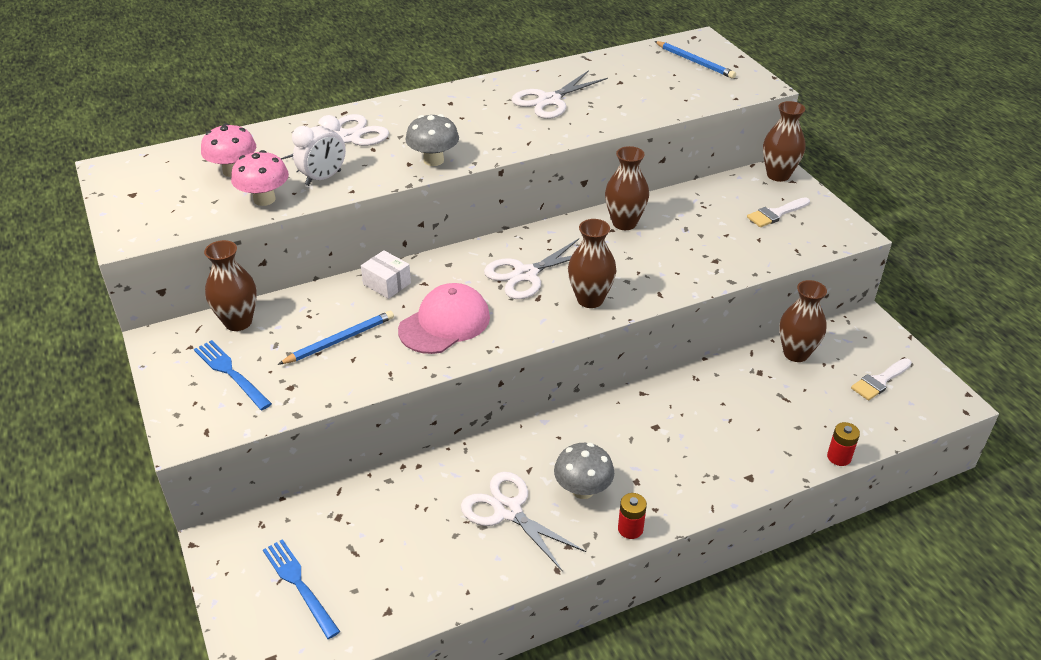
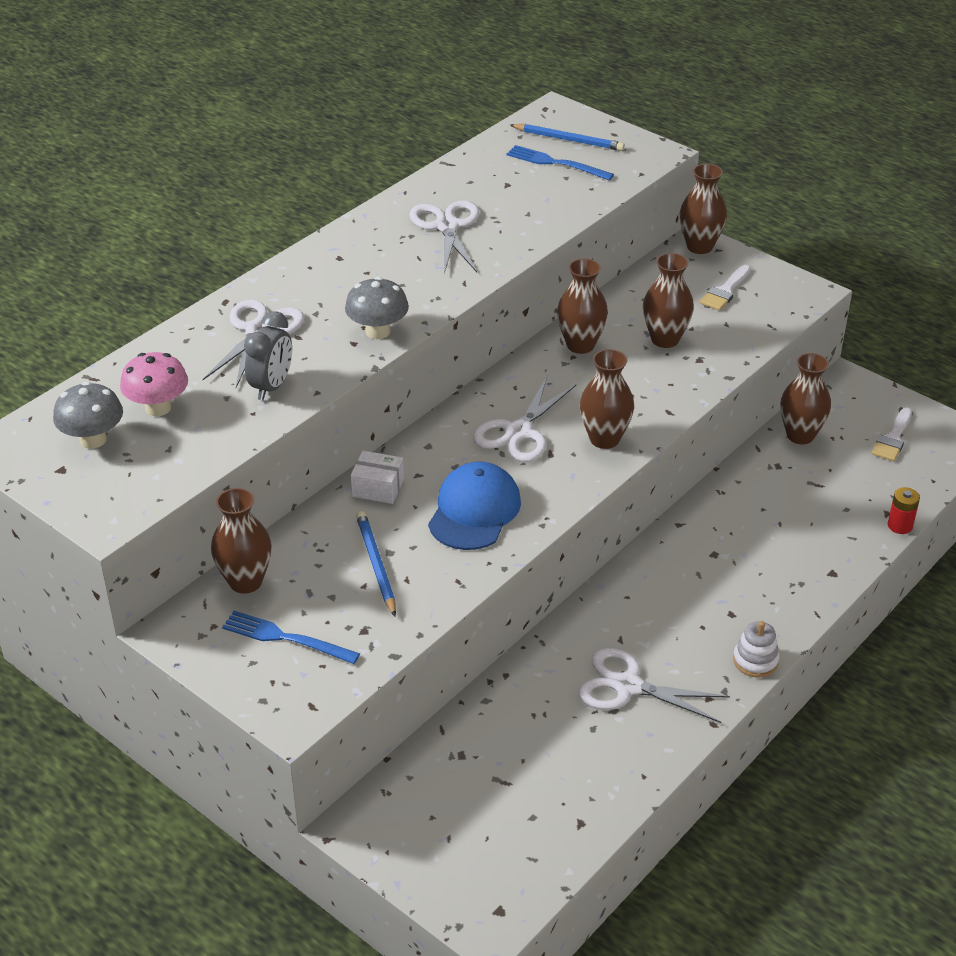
camera: 25 degrees left, 0 degrees up
pink mushroom [231,150,289,206] -> none
blue fork [263,539,340,639] -> blue fork moved to [507,145,614,180]
blue pencil [278,311,394,365] -> blue pencil turned 45 degrees counterclockwise [356,511,396,616]
white clock [292,115,346,186] -> grey clock [244,311,292,400]
pink cap [398,283,490,354] -> blue cap [428,462,521,550]
white scissors [512,70,608,119] -> white scissors turned 150 degrees clockwise [409,200,480,274]
grey mushroom [554,443,614,499] -> grey mushroom moved to [53,382,123,449]
red battery [618,493,647,539] -> white stacking toy [733,621,780,678]
none -> brown vase [643,253,694,348]

